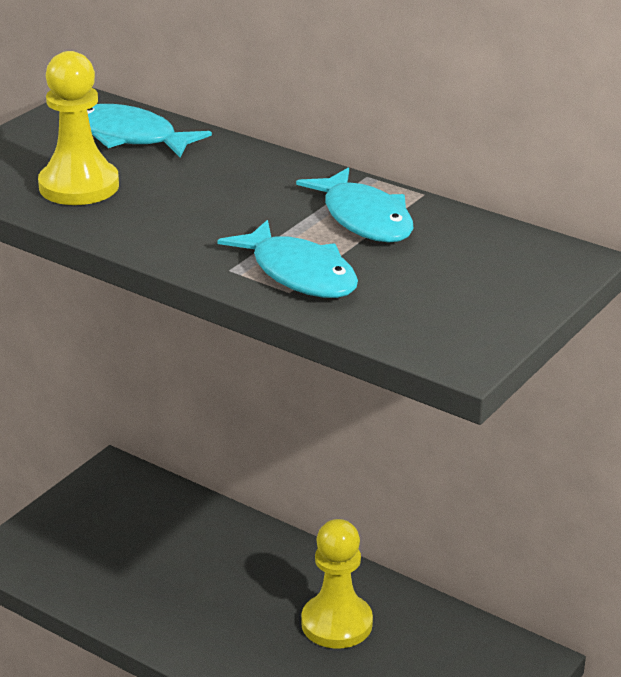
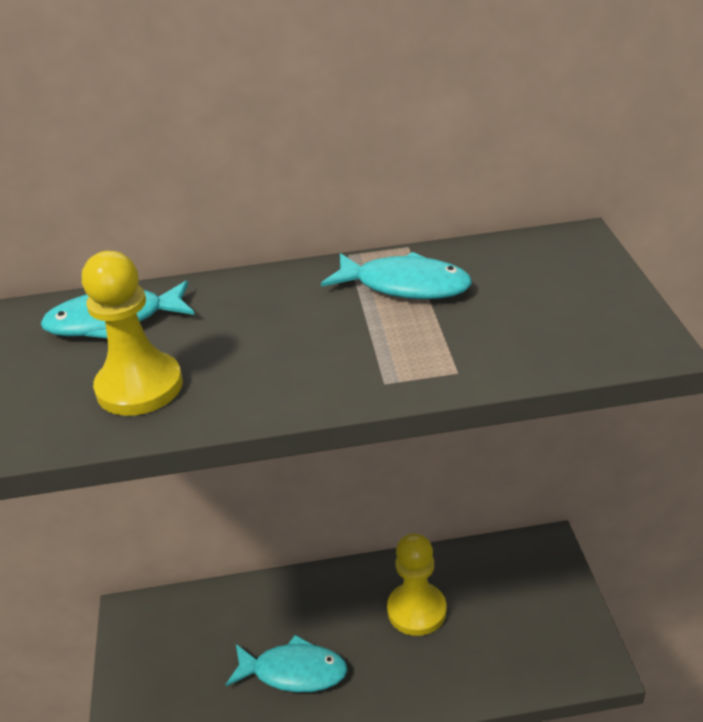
camera: 40 degrees left, 5 degrees up
turquoise fish [217,220,358,298] -> turquoise fish moved to [226,635,348,692]

